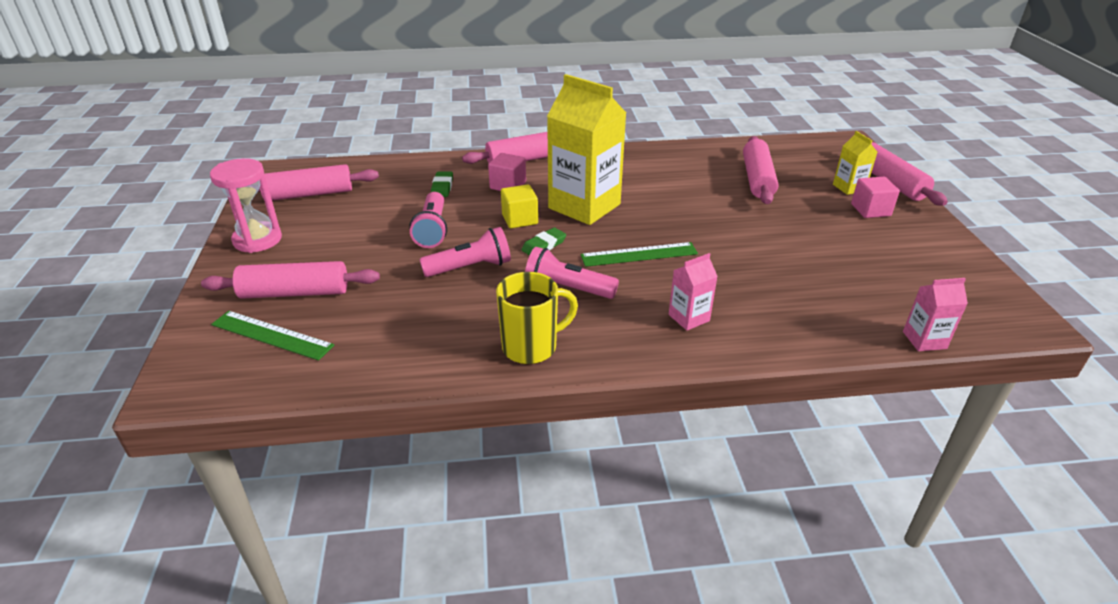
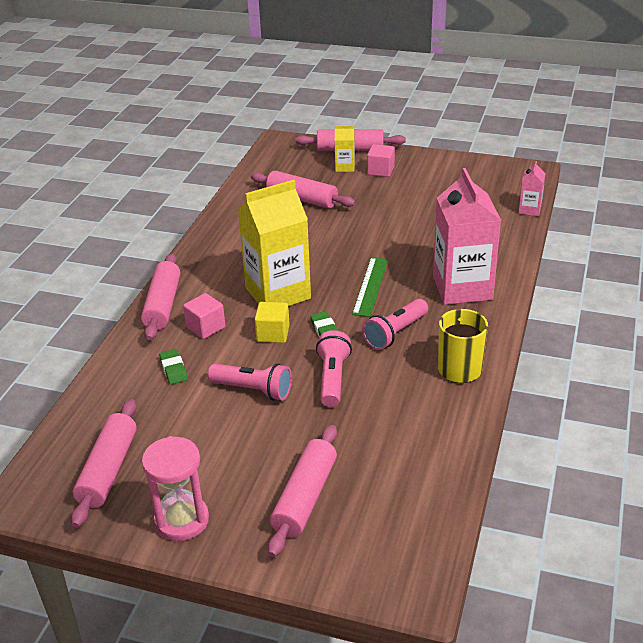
camera: 65 degrees left, 0 degrees up
green ruler [211,311,334,361] -> none
green eraser [431,171,453,197] -> green eraser turned 45 degrees clockwise [159,349,188,385]
pink carton [668,253,718,331] -> pink carton [433,168,501,305], size x2.19

